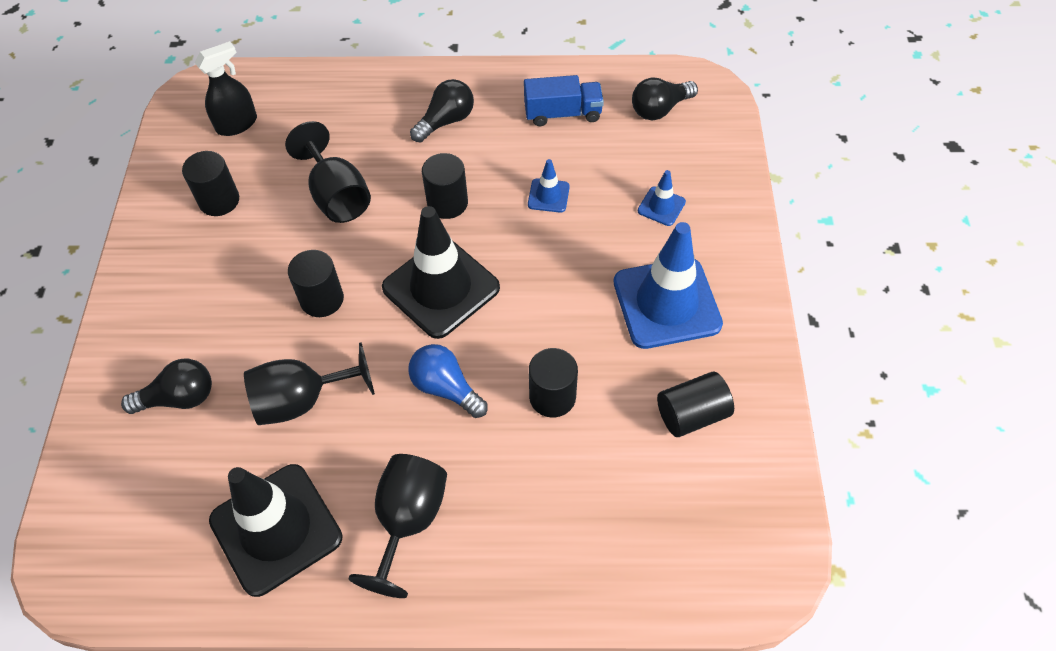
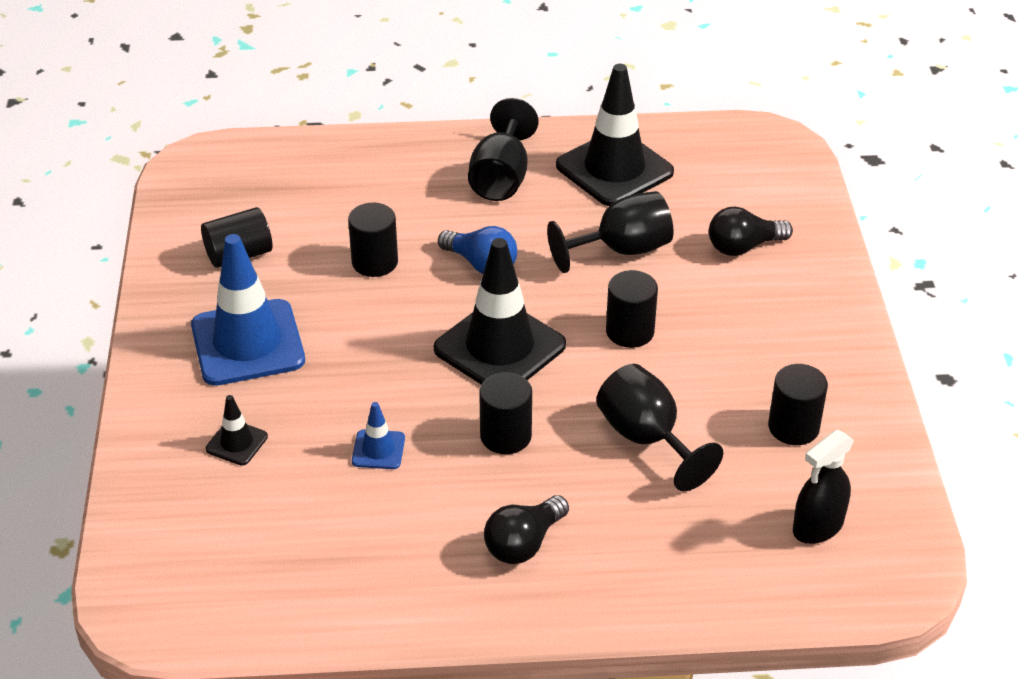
camera: 175 degrees right, 15 degrees down
blue truck [524,75,604,126] -> none
black light bulb [632,77,698,120] -> none
blue traffic cone [638,170,686,226] -> black traffic cone [206,395,268,465]

